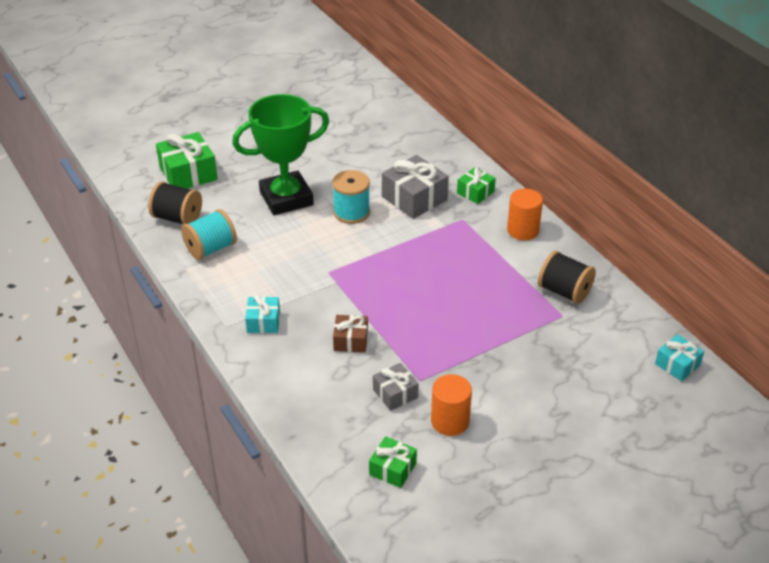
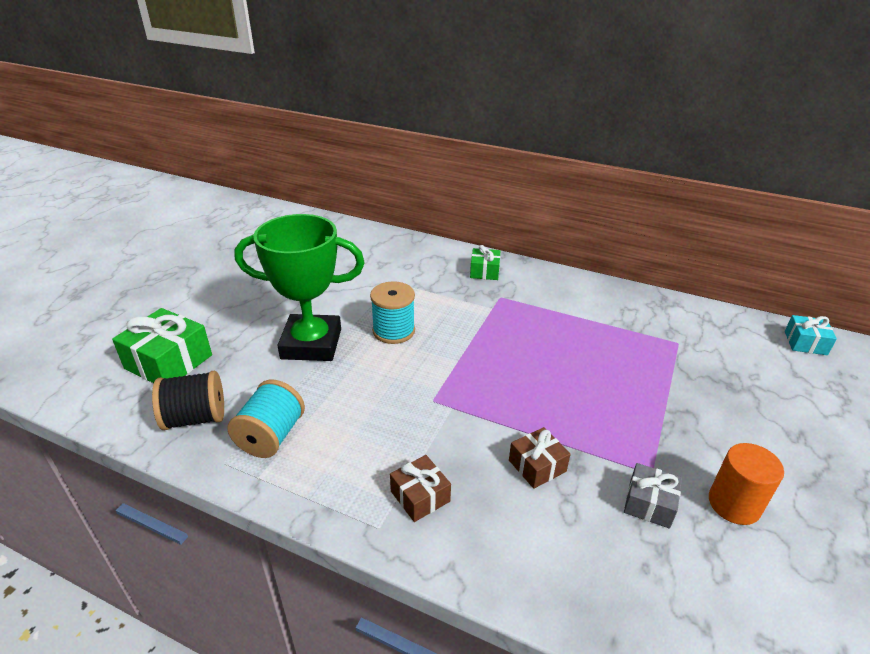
camera: 35 degrees left, 5 degrees down
green trophy [232,94,329,215] -> green trophy turned 60 degrees clockwise [234,214,365,361]
turquoise gift [245,295,280,333] -> brown gift [390,455,451,522]
green gift [369,436,417,488] -> none
grey gift [382,155,449,219] -> none
orange cylinder [507,189,543,240] -> none
black spool [538,251,596,304] -> none

